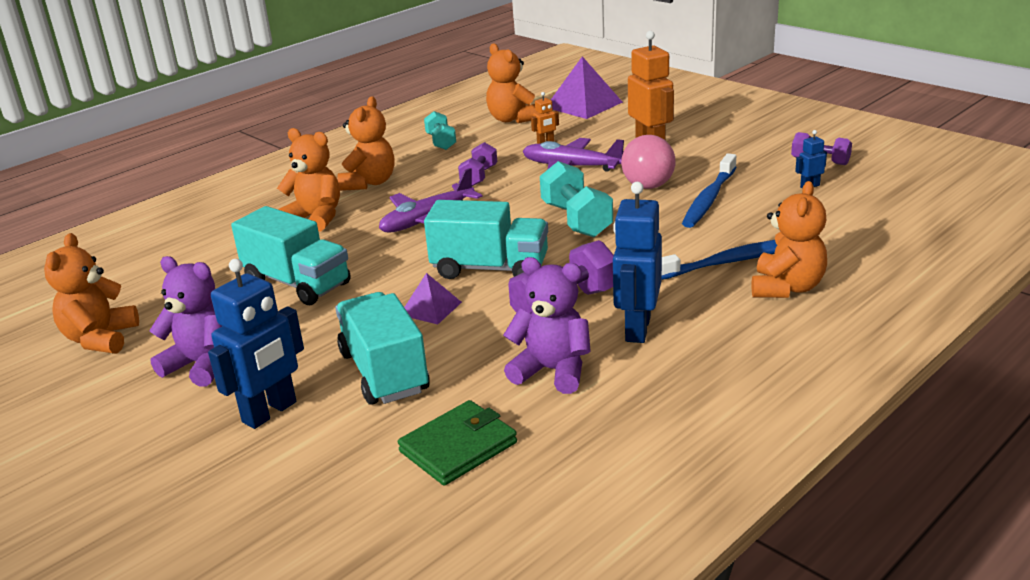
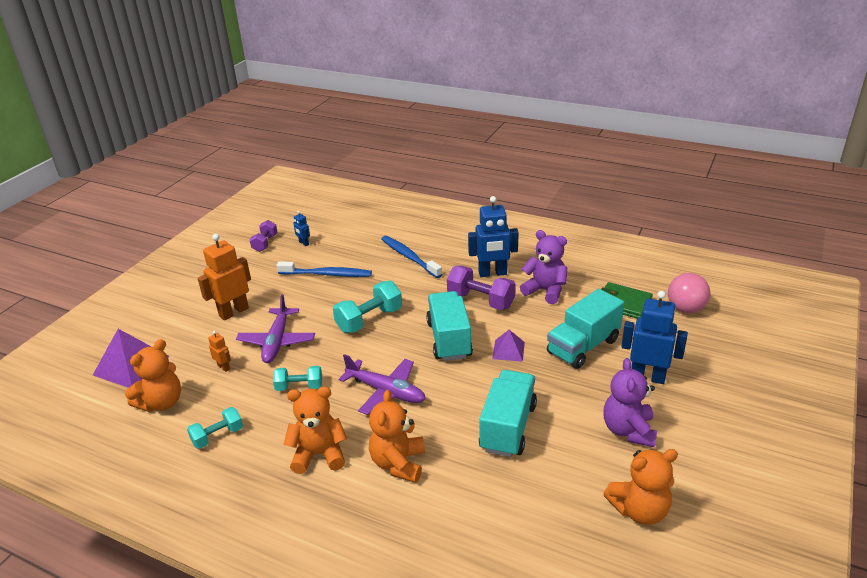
camera: 110 degrees left, 5 degrees up
purple dumbbell [458,142,497,186] -> turquoise dumbbell [273,366,322,391]
purple teddy bear [503,257,591,394] -> purple teddy bear turned 120 degrees clockwise [520,230,567,304]
pink ball [621,135,675,189] -> pink ball moved to [668,273,710,313]
orange teddy bear [752,181,827,298] -> none

